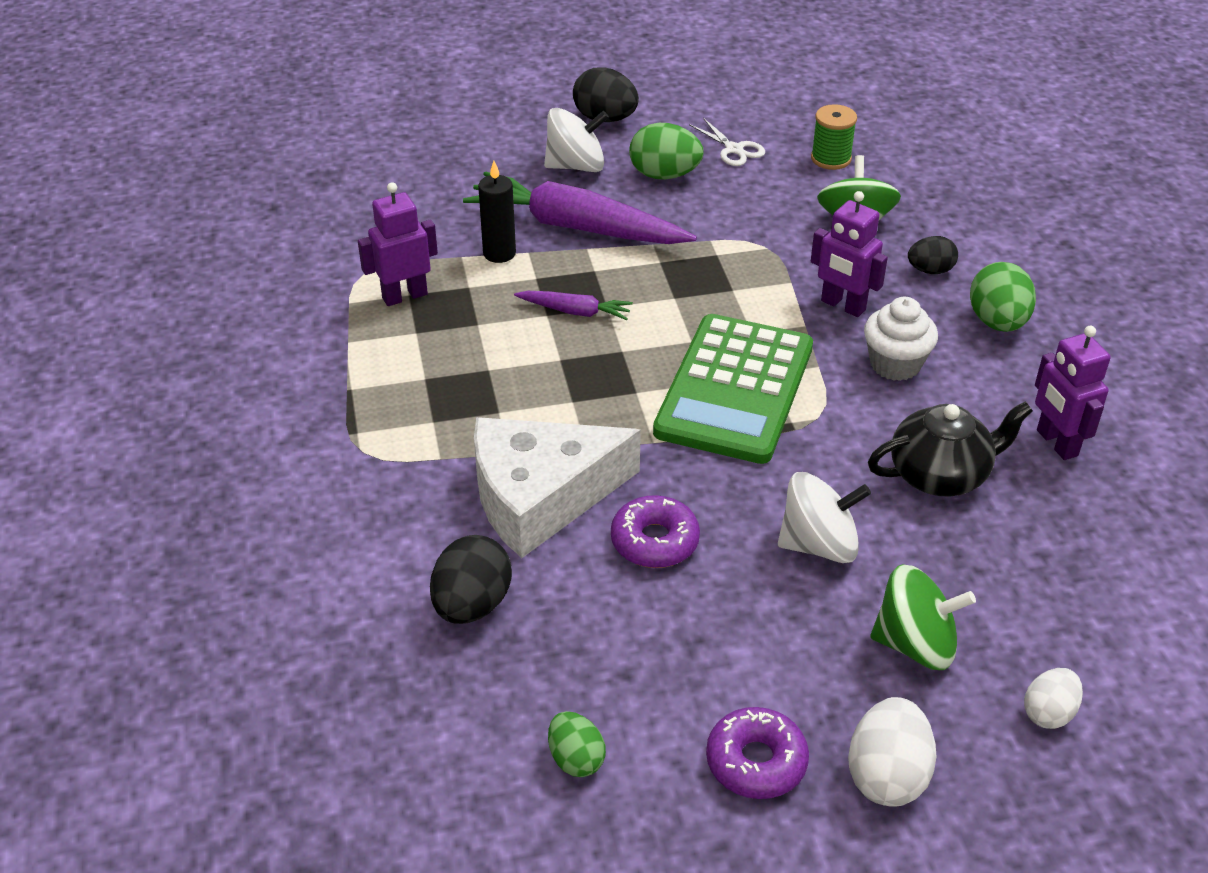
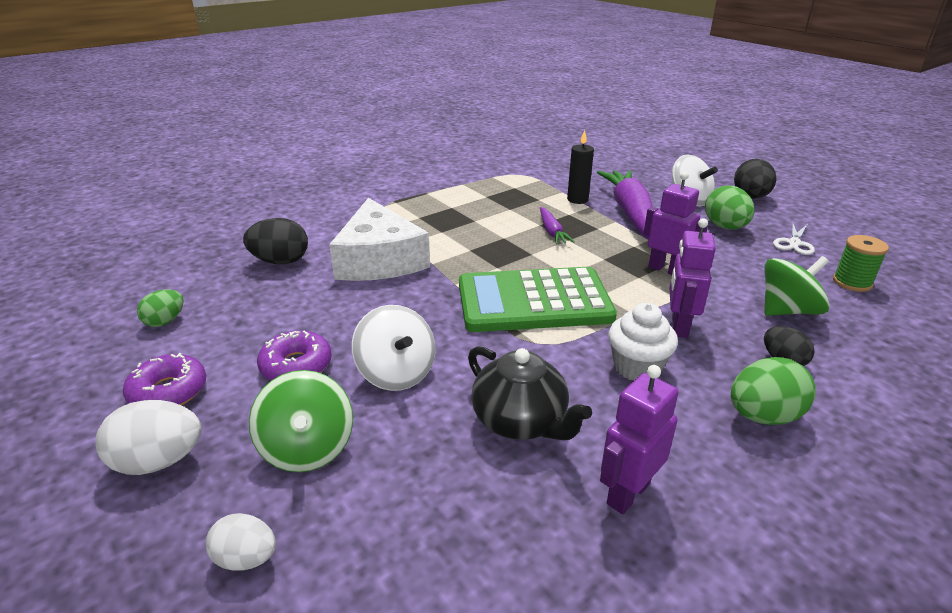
camera: 65 degrees right, 10 degrees down
purple robot [358,182,438,306] -> purple robot moved to [643,172,709,275]
white cheese [474,417,641,558] -> white cheese turned 150 degrees counterclockwise [329,198,430,281]
purple donut [611,495,700,568] -> purple donut moved to [257,330,332,380]

